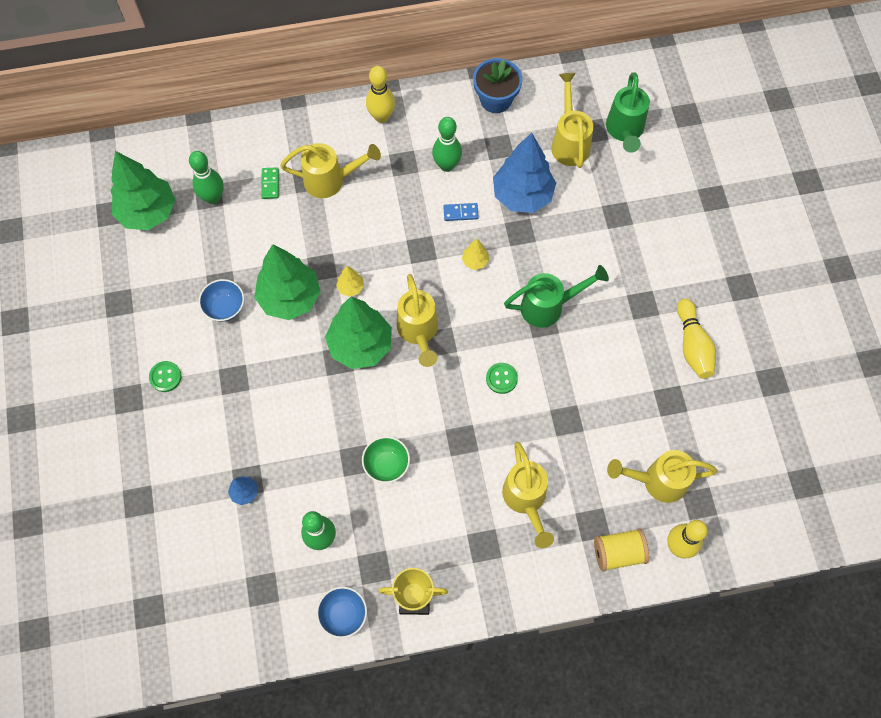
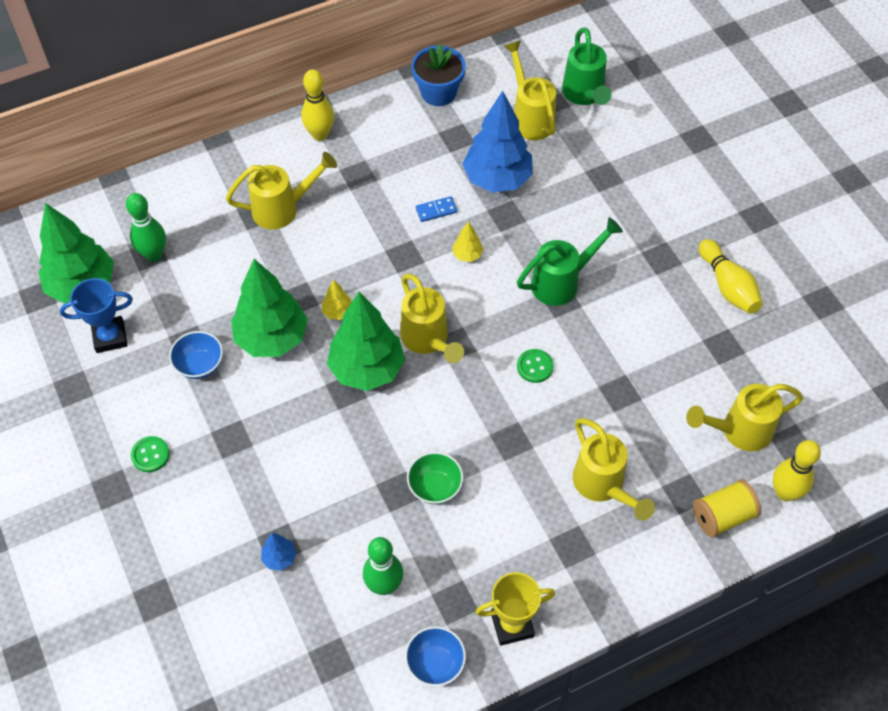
camera: 15 degrees left, 10 degrees down
green domino [261,167,279,199] -> none
green bowling pin [432,117,462,172] -> none
none -> blue trophy [60,278,133,353]

